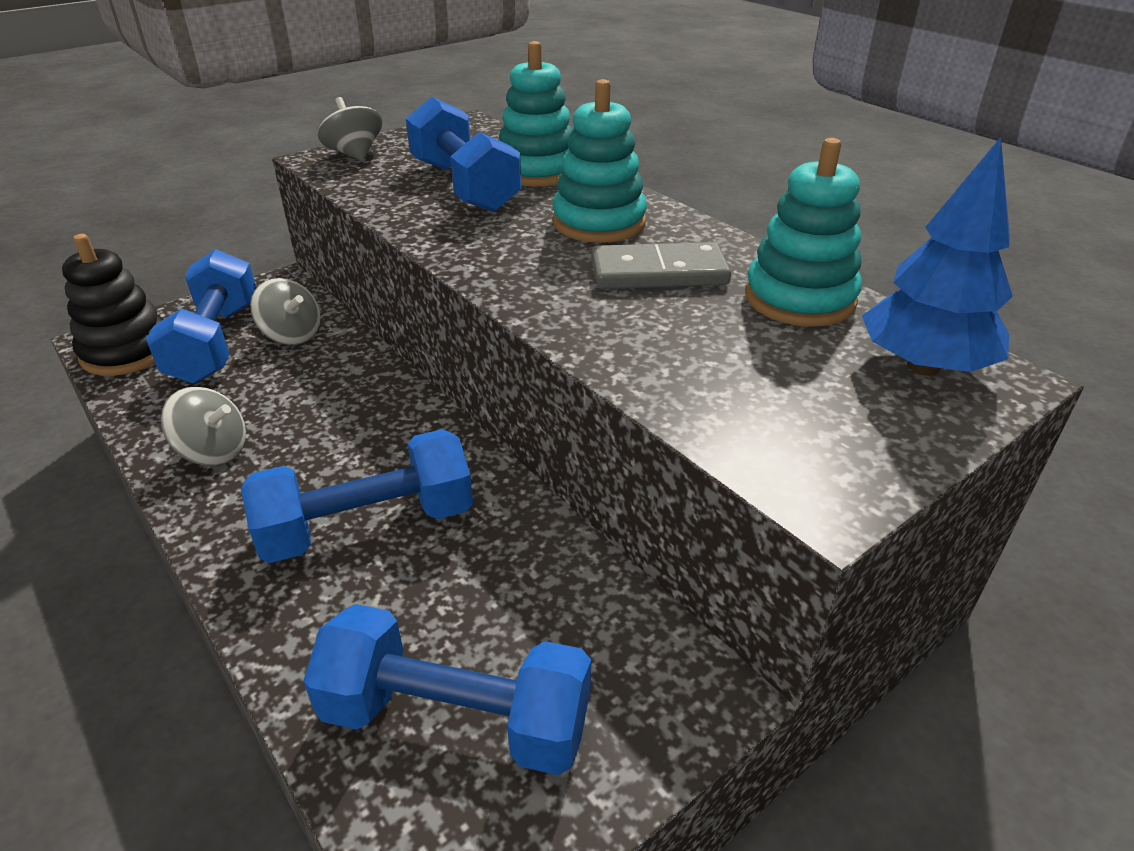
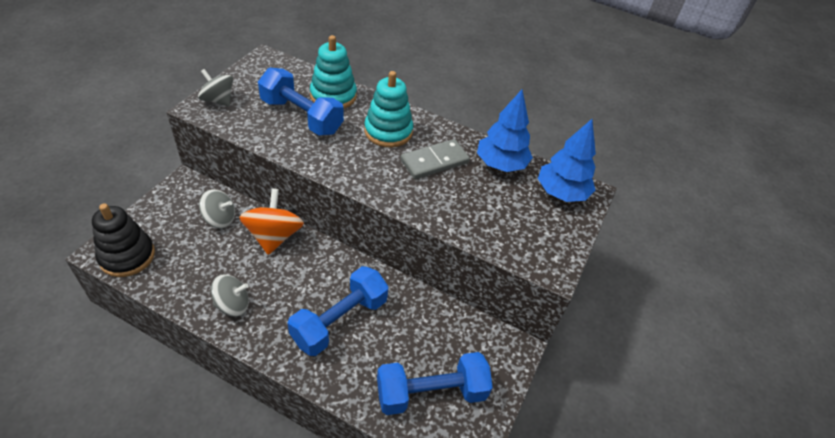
camera: 30 degrees left, 10 degrees up
blue dumbbell [146,249,256,384] -> none
turquoise stacking toy [745,138,862,327] -> blue tree [477,90,533,172]
none -> orange spinning top [239,188,304,255]

